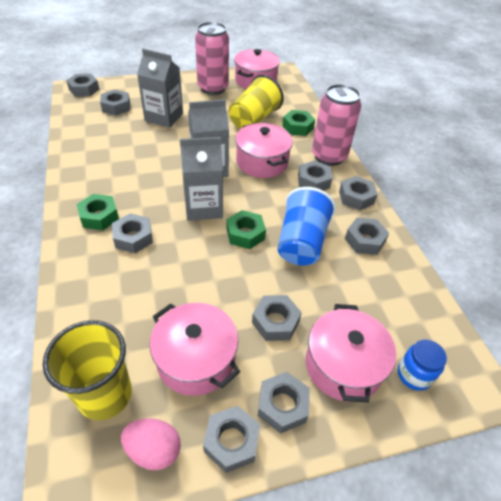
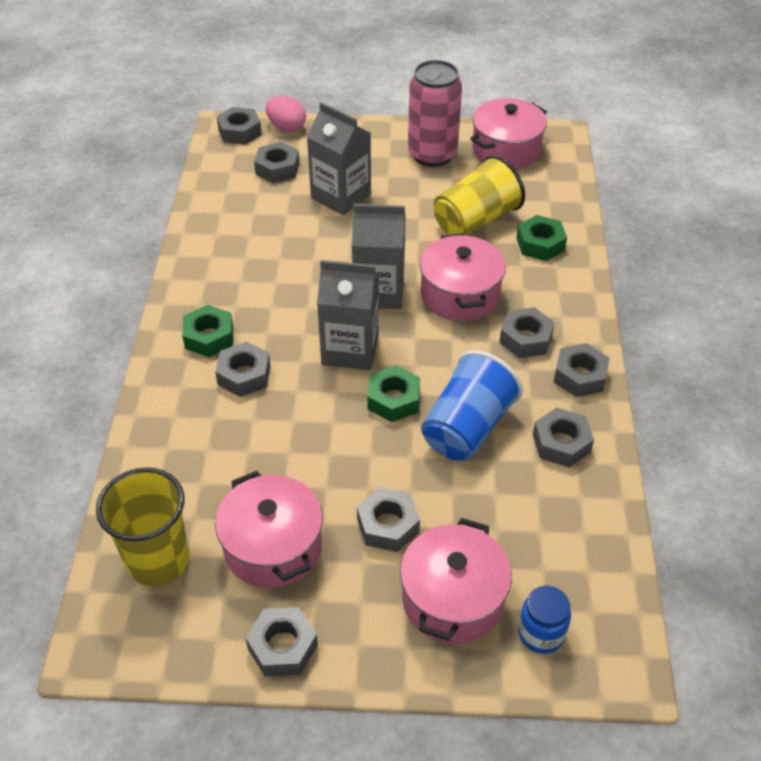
camera: 20 degrees right, 0 degrees up
pink egg [121,418,181,470] -> pink egg moved to [266,96,306,132]
grey nut [258,372,310,434] -> none
pink can [312,84,361,166] -> none

